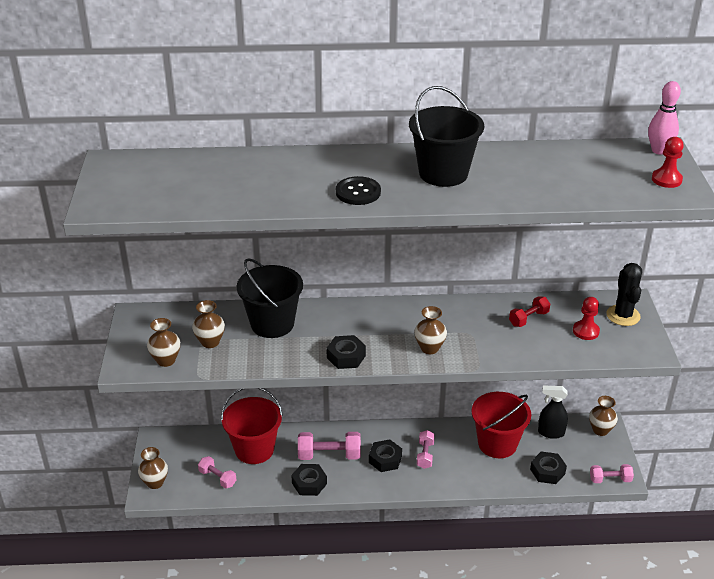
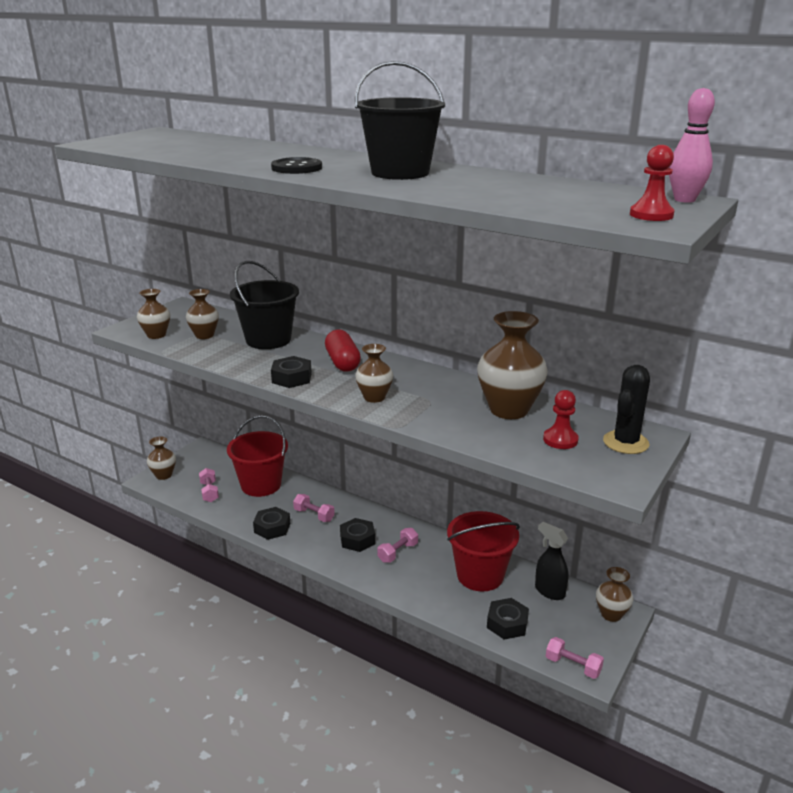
camera: 35 degrees right, 10 degrees down
pink dumbbell [298,432,361,460] -> pink dumbbell [293,494,335,522], size x0.63
red dumbbell [509,296,550,327] -> brown vase [477,311,548,419]
none -> red capsule [325,329,361,372]

